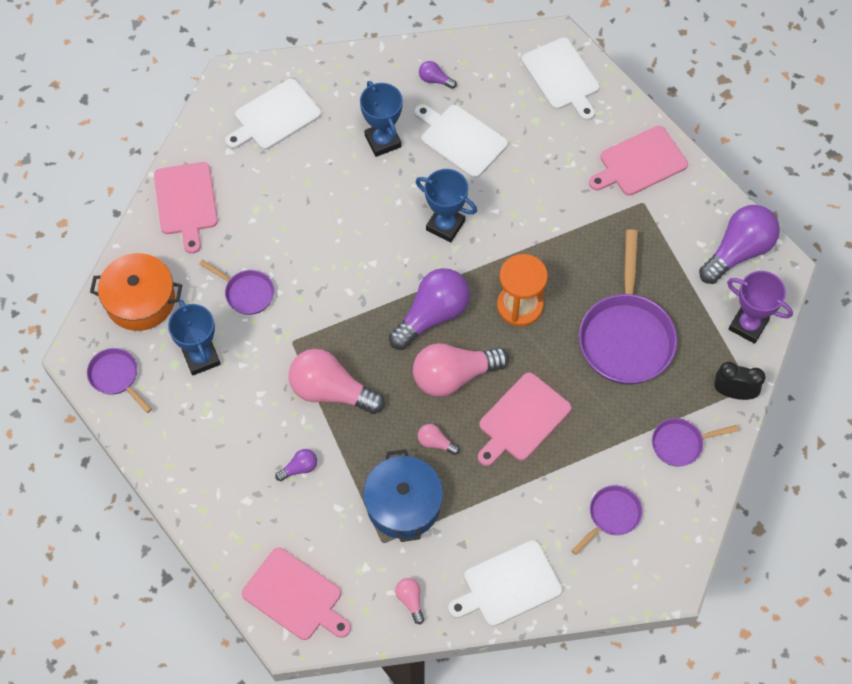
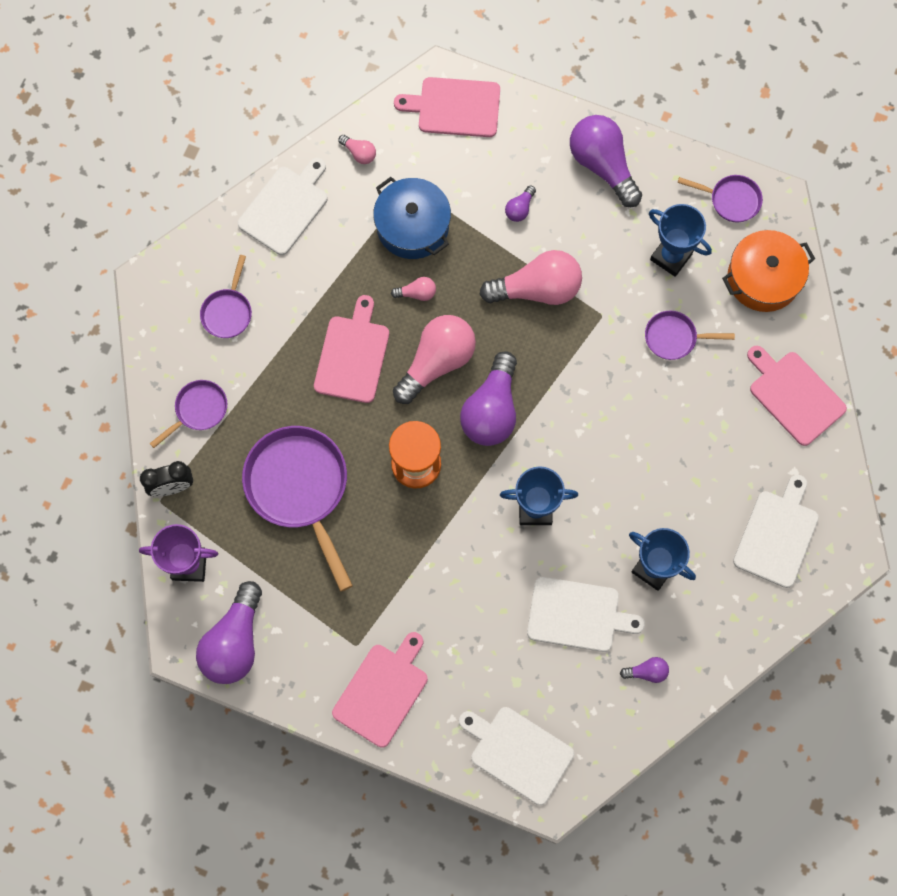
camera: 150 degrees right, 10 degrees up
none -> purple light bulb [570,115,642,207]

